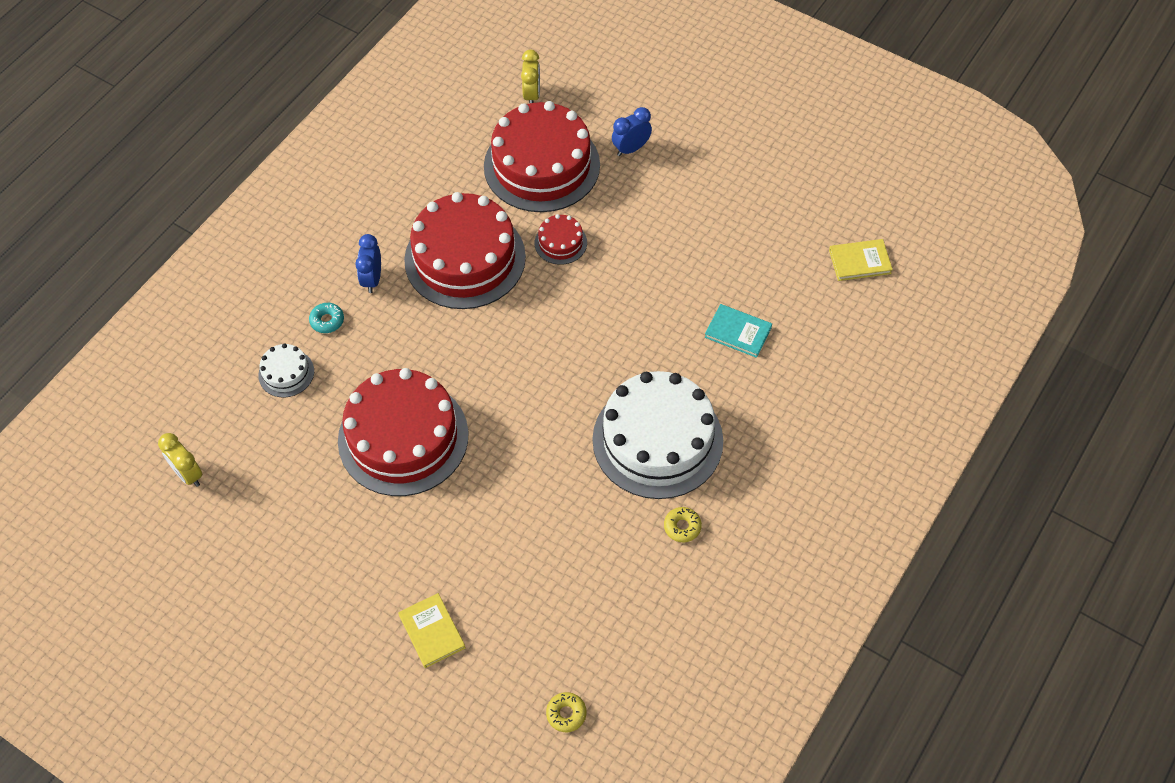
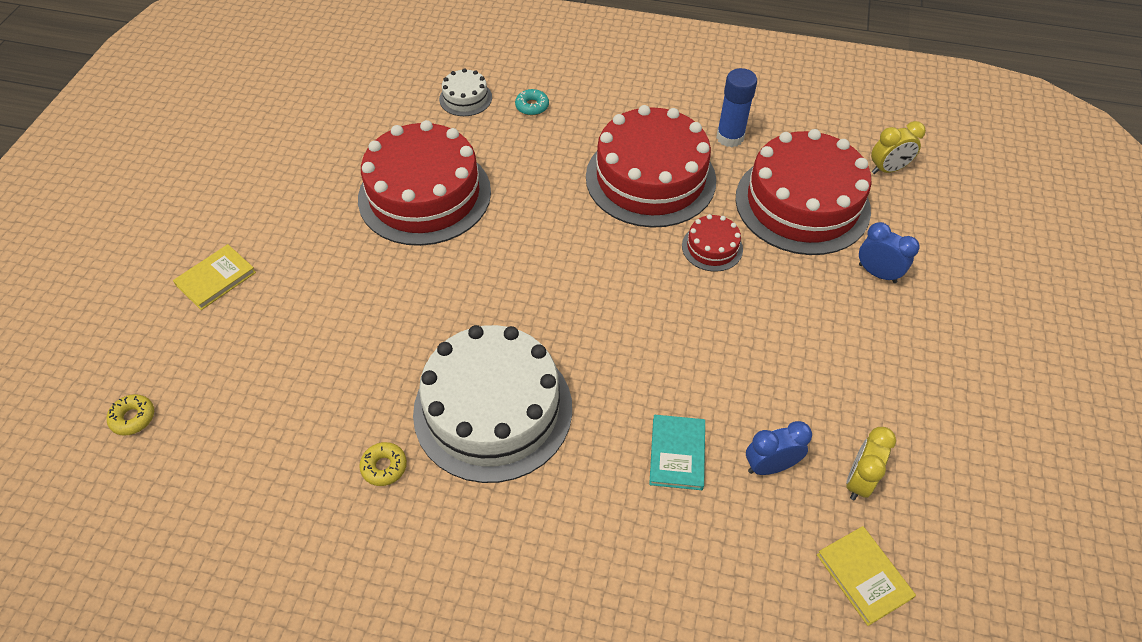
camera: 70 degrees right, 5 degrees down
yellow clock [158,433,202,487] -> yellow clock moved to [846,427,896,500]
blue clock [355,234,381,293] -> blue clock moved to [746,421,812,475]
none -> blue glue stick [716,68,757,147]

